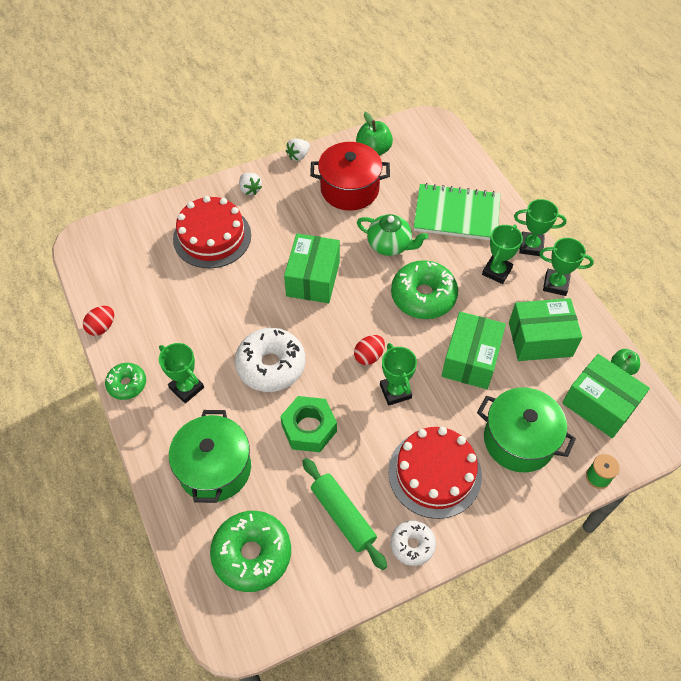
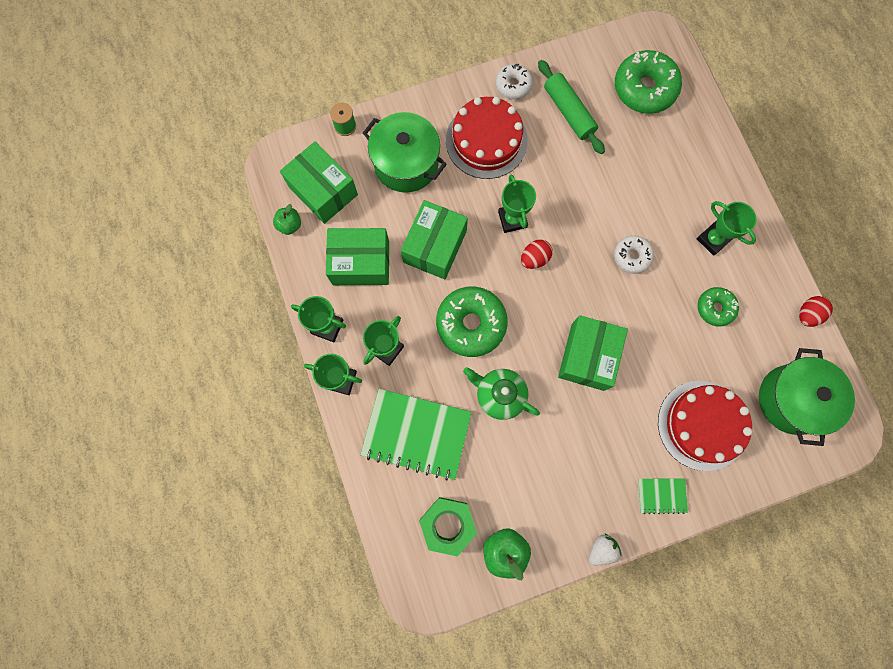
camera: 175 degrees left, 20 degrees up
green donut [105,363,146,400] -> green donut moved to [698,287,739,327]
green pot [169,410,251,503] -> green pot moved to [759,348,855,446]
white donut [235,328,305,392] -> white donut [614,235,654,274], size x0.57
white strawberry [239,173,262,195] -> green notebook [638,478,688,514]
green nut [280,396,337,452] -> green nut moved to [419,497,477,557]
red pot [310,142,390,211] -> none

